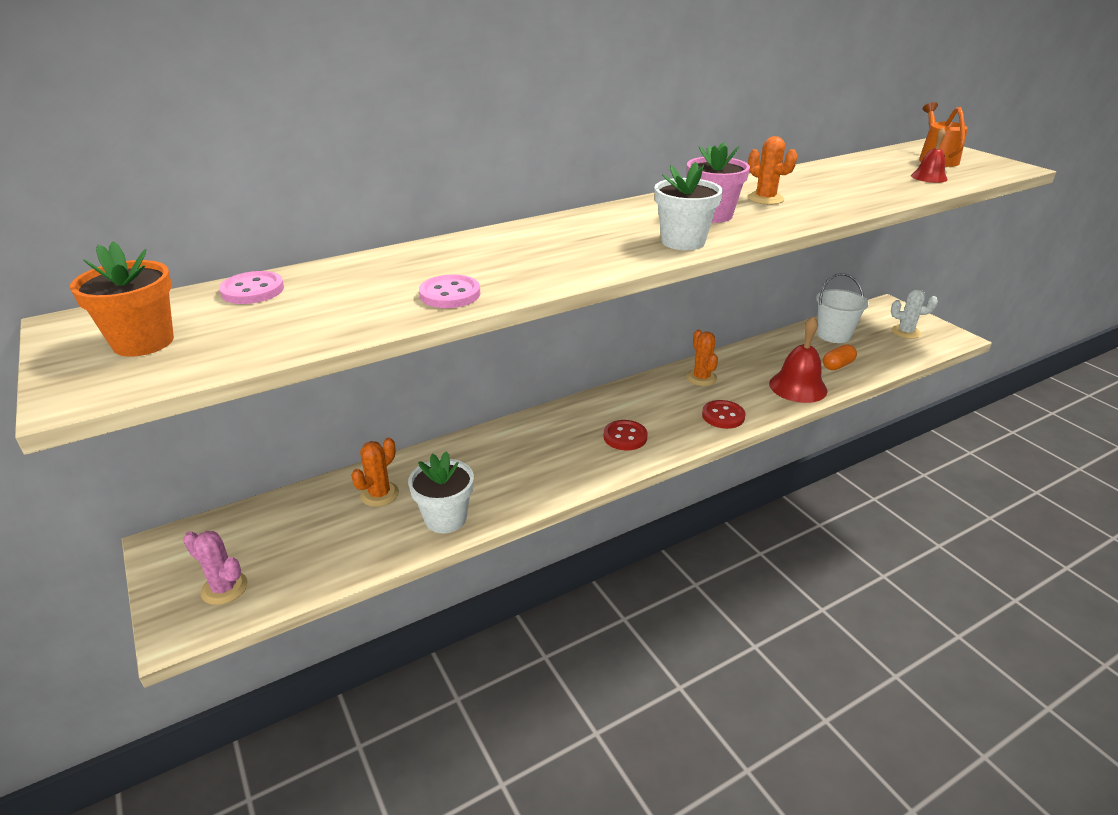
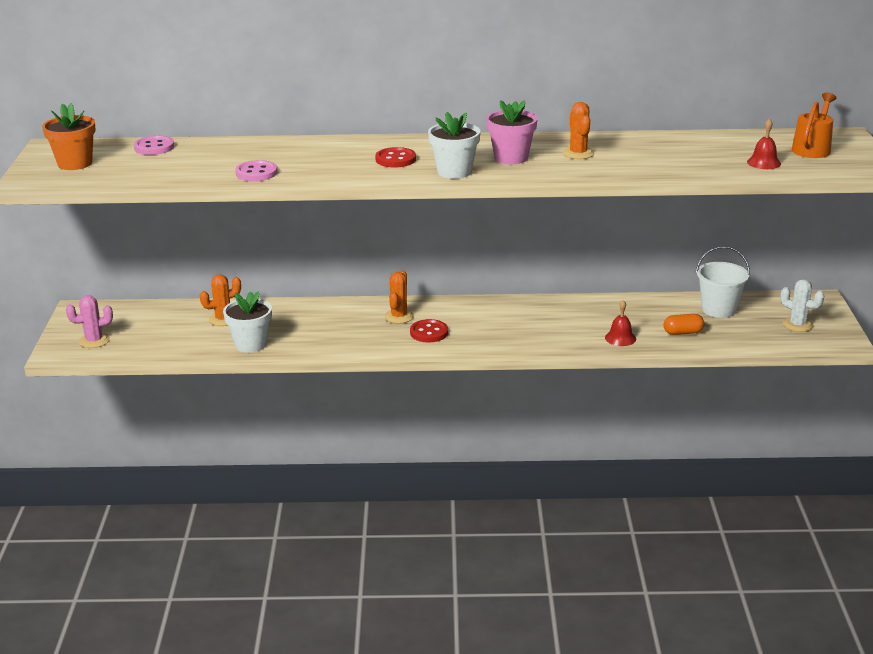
camera: 30 degrees right, 5 degrees down
pink cactus [183,531,248,605] -> pink cactus turned 75 degrees counterclockwise [66,295,113,348]
orange cactus [686,330,718,386] -> orange cactus moved to [385,270,414,324]
red button [702,400,745,429] -> red button moved to [375,147,416,167]
red bell [769,316,827,403] -> red bell [605,300,636,346], size x0.57

